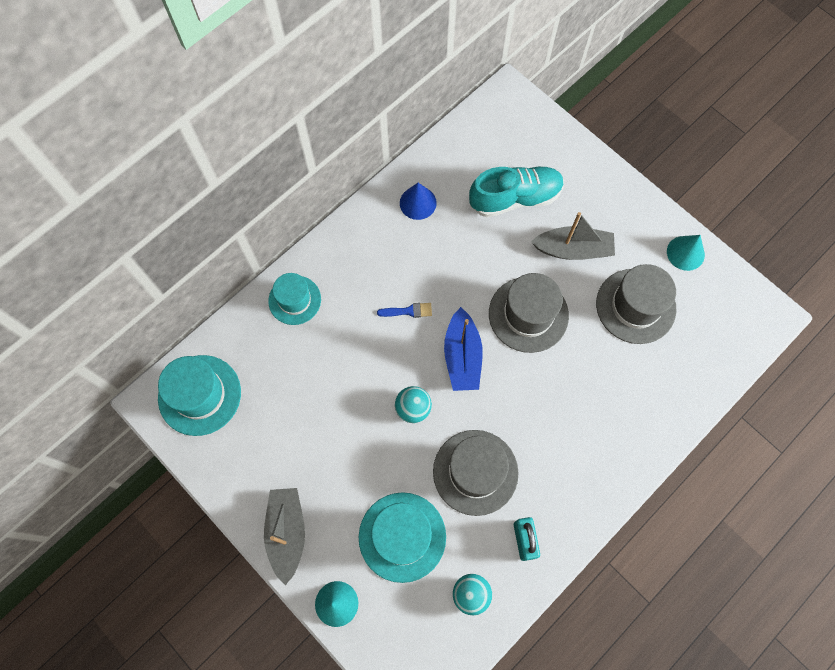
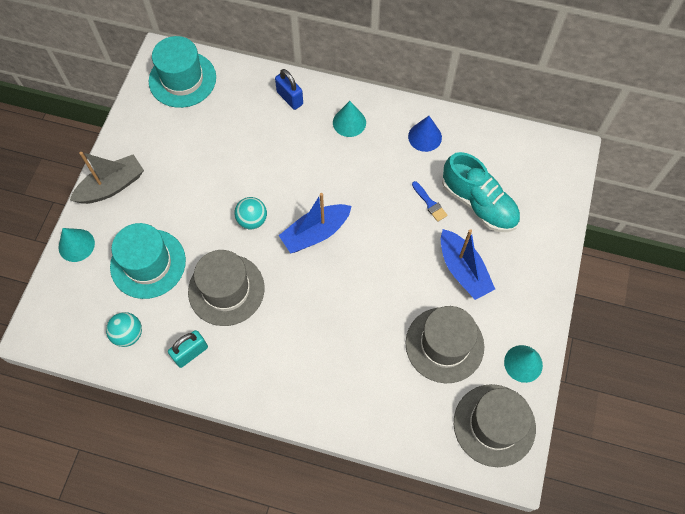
camera: 60 degrees right, 5 degrees down
turquoise hat [268,273,321,325] -> blue padlock [275,69,303,110]
blue brush [377,303,432,318] -> blue brush moved to [412,181,447,222]
grey hat [489,273,569,353] -> grey hat moved to [454,384,536,467]
grey boat [531,212,615,260] -> blue boat [441,229,495,300]
none -> turquoise cone [333,101,366,137]

